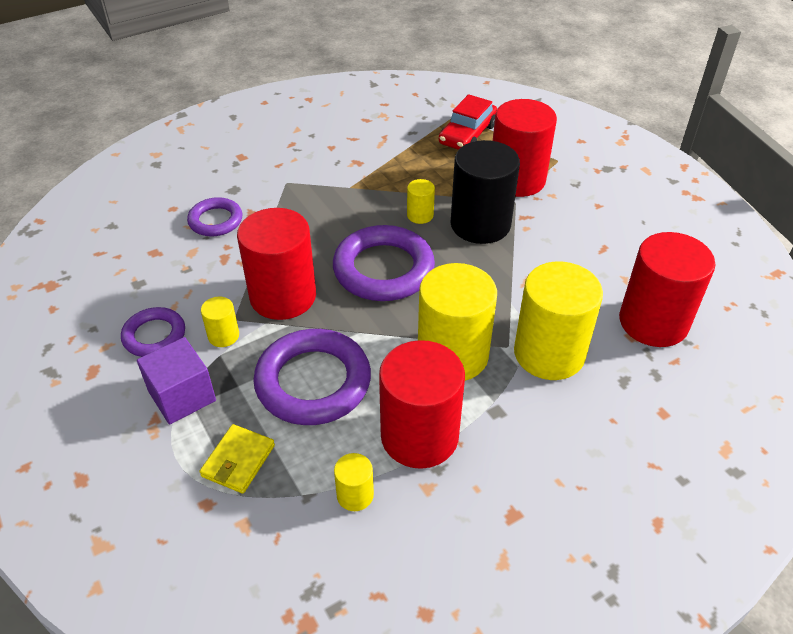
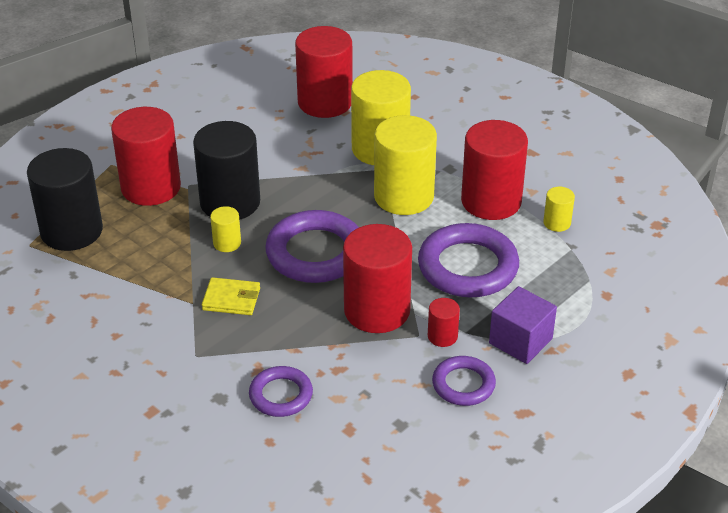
camera: 105 degrees left, 5 degrees down
yellow wallet [199,424,275,494] -> yellow wallet moved to [201,277,260,315]
yellow cylinder [201,297,239,347] -> red cylinder [428,298,460,347]
red car [439,94,497,150] -> black cylinder [27,148,103,251]

